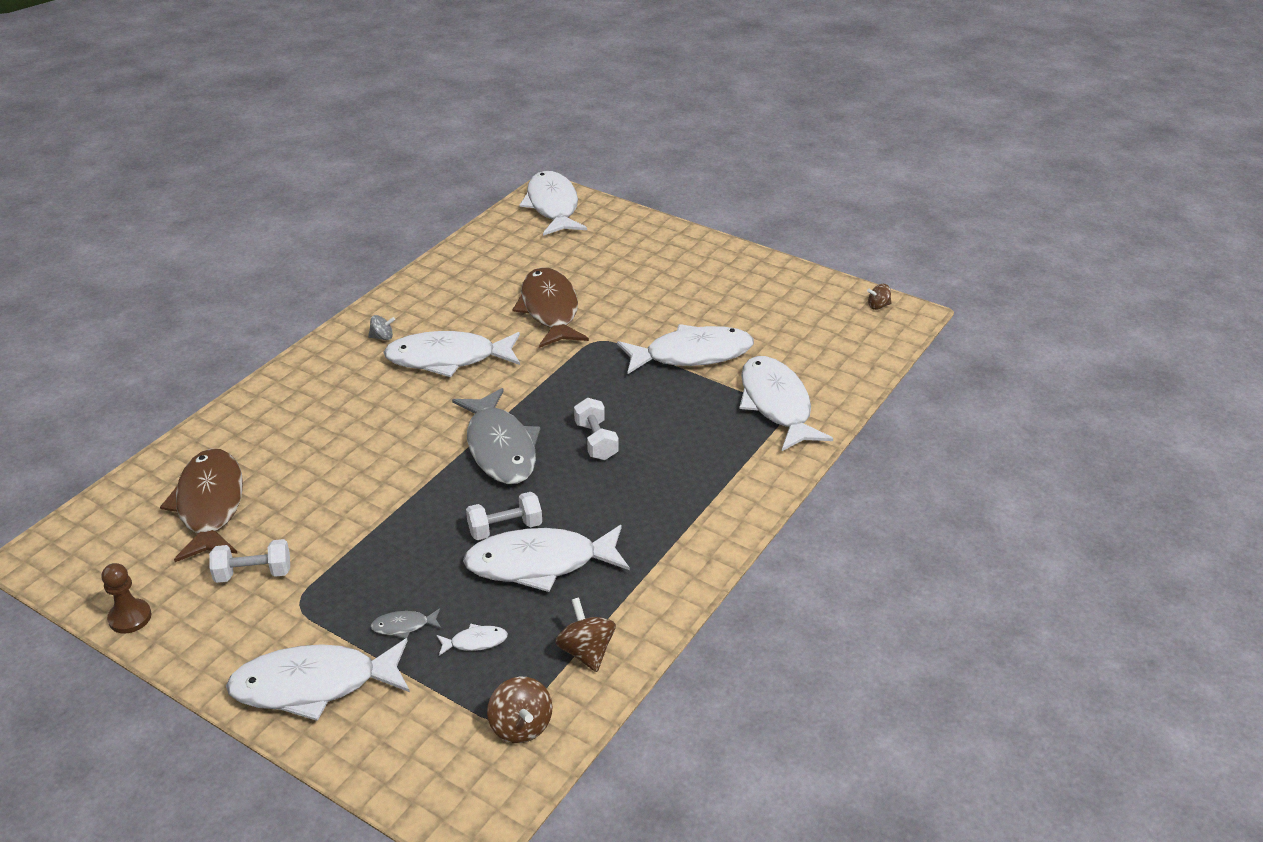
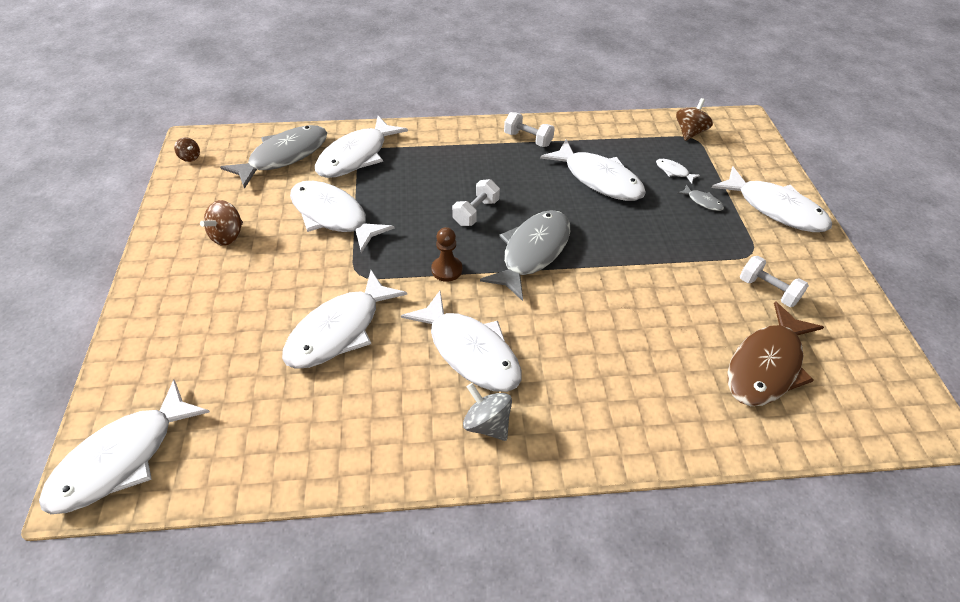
camera: 130 degrees left, 10 degrees up
brown pawn [102,563,151,634] -> brown pawn moved to [431,227,462,282]
grey spinning top [368,315,395,340] -> grey spinning top [463,383,512,441], size x1.64
white dumbbell [466,492,542,540] -> white dumbbell moved to [504,112,555,147]
brown fish [512,268,589,348] -> white fish [282,270,407,369]
brown spinning top [555,598,616,672] -> brown spinning top moved to [200,200,243,246]
none -> grey fish [220,125,327,189]

